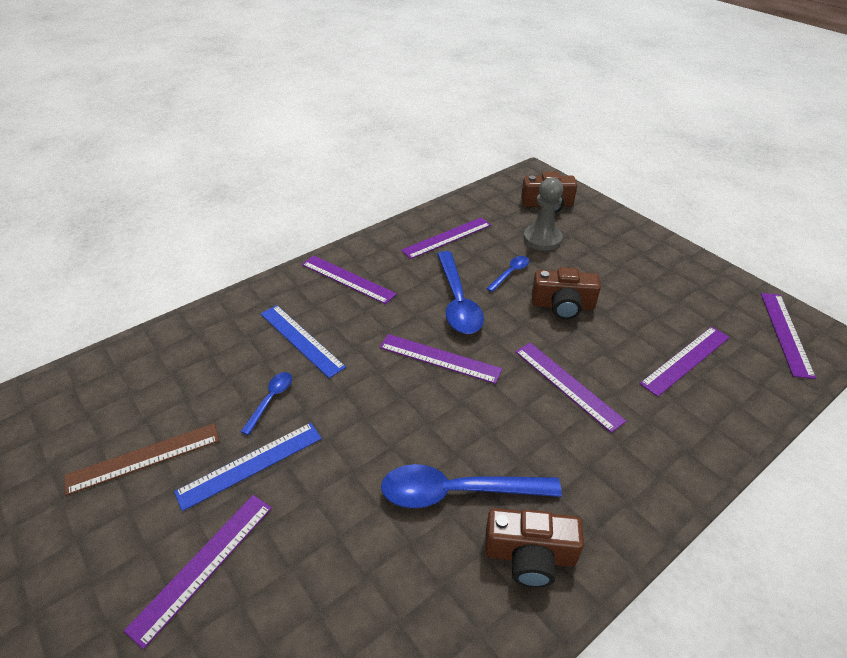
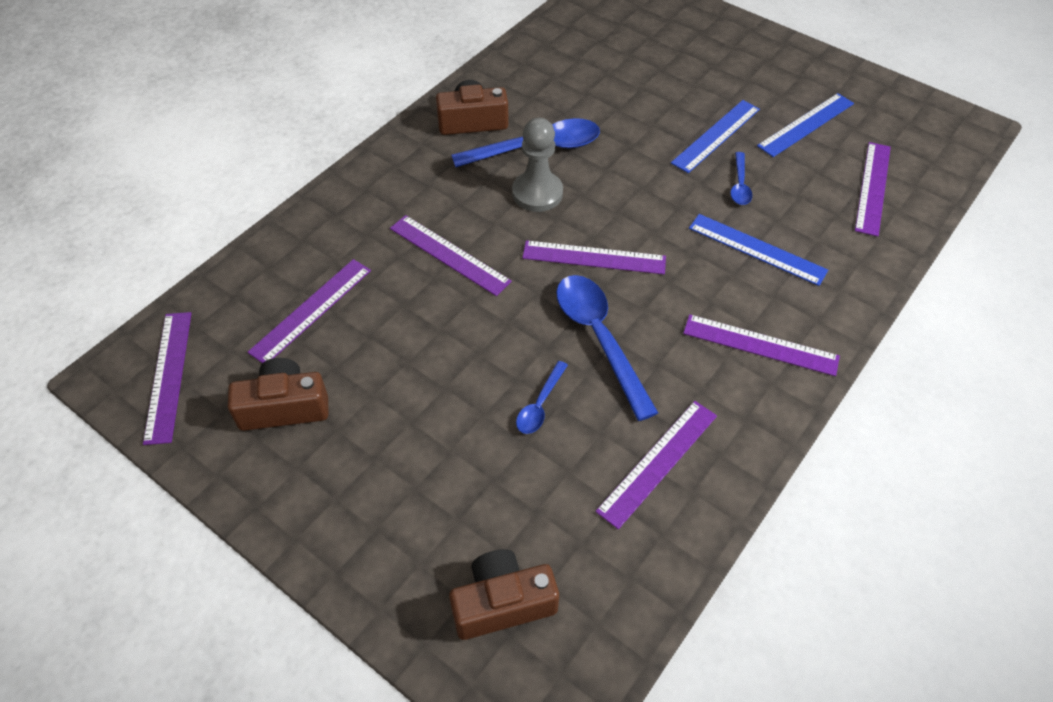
camera: 165 degrees right, 10 degrees up
brown ruler [65,423,219,496] -> blue ruler [757,93,854,157]
purple ruler [124,495,272,649] -> purple ruler moved to [855,142,891,237]
grey pawn [523,178,563,251] -> grey pawn moved to [512,118,563,212]
brown camera [532,267,601,320] -> brown camera moved to [228,358,329,431]

